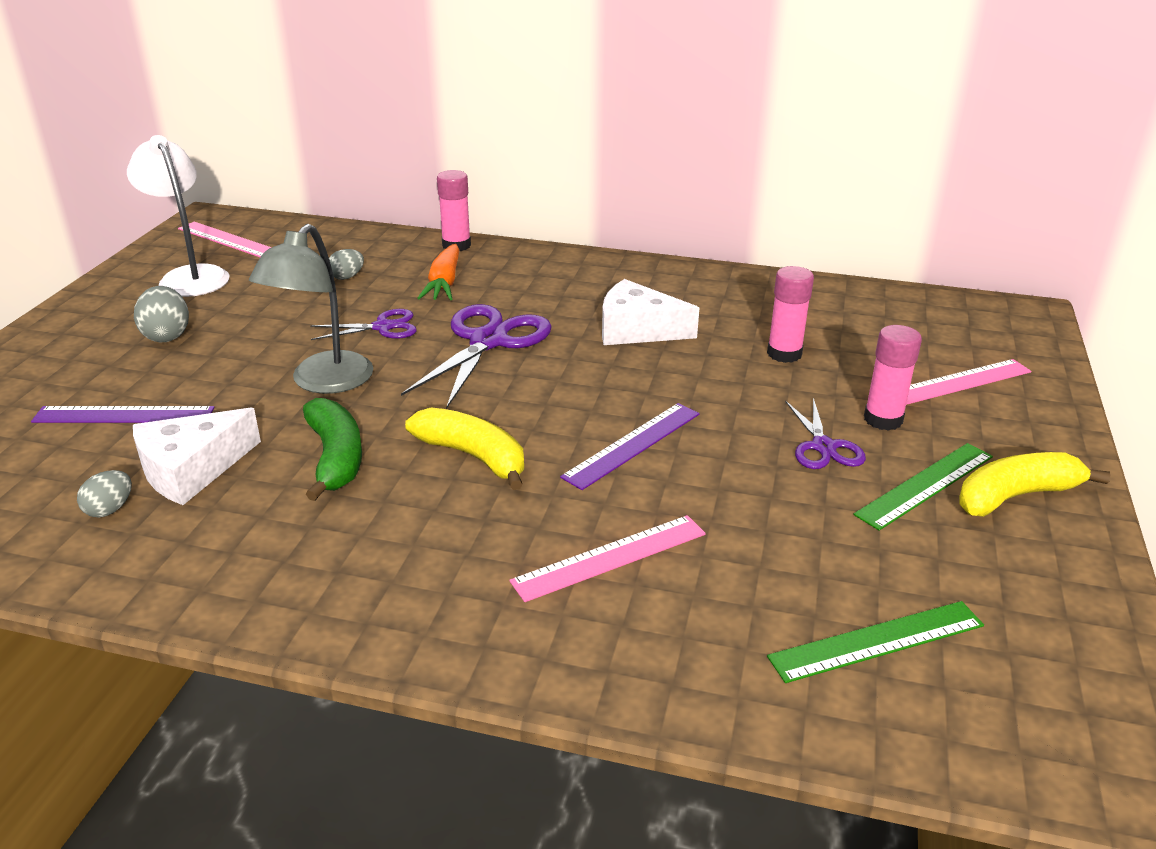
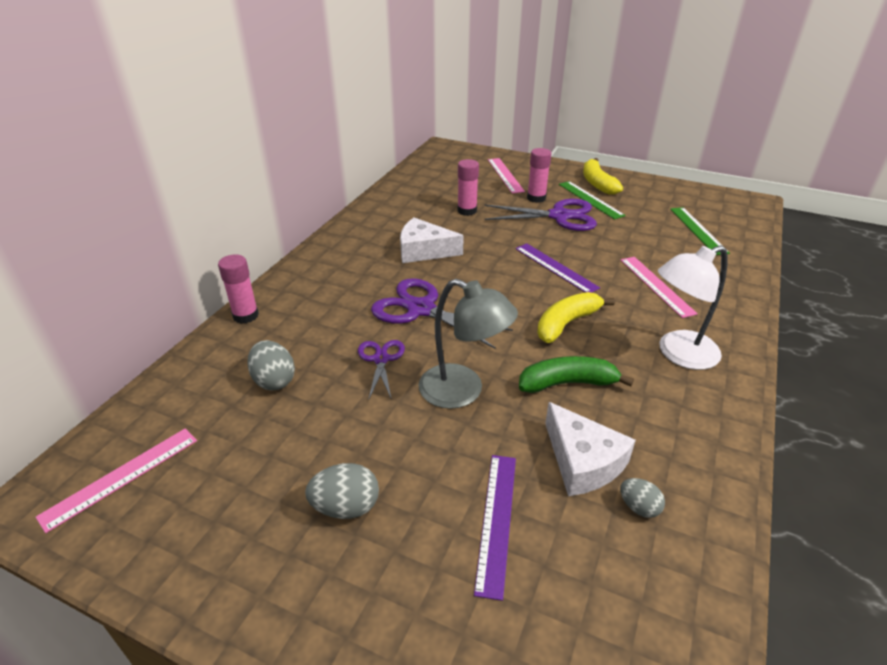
camera: 80 degrees left, 5 degrees up
white lamp [127,135,230,297] -> white lamp moved to [658,245,728,370]
grey egg [329,249,364,280] -> grey egg [247,340,295,390], size x1.58
orange carrot [418,244,460,300] -> none
white cheese [602,279,699,345] -> white cheese turned 75 degrees clockwise [400,218,464,263]
purple scissors [785,398,866,469] -> purple scissors [484,199,597,231], size x1.78

